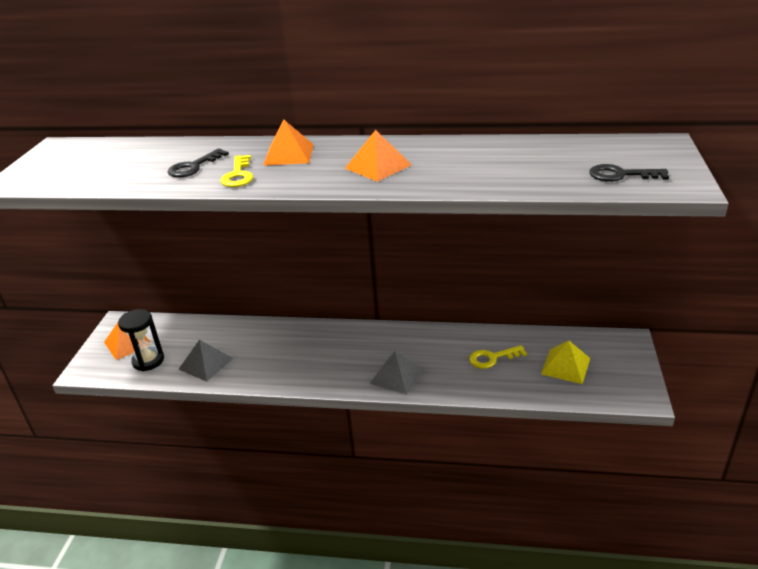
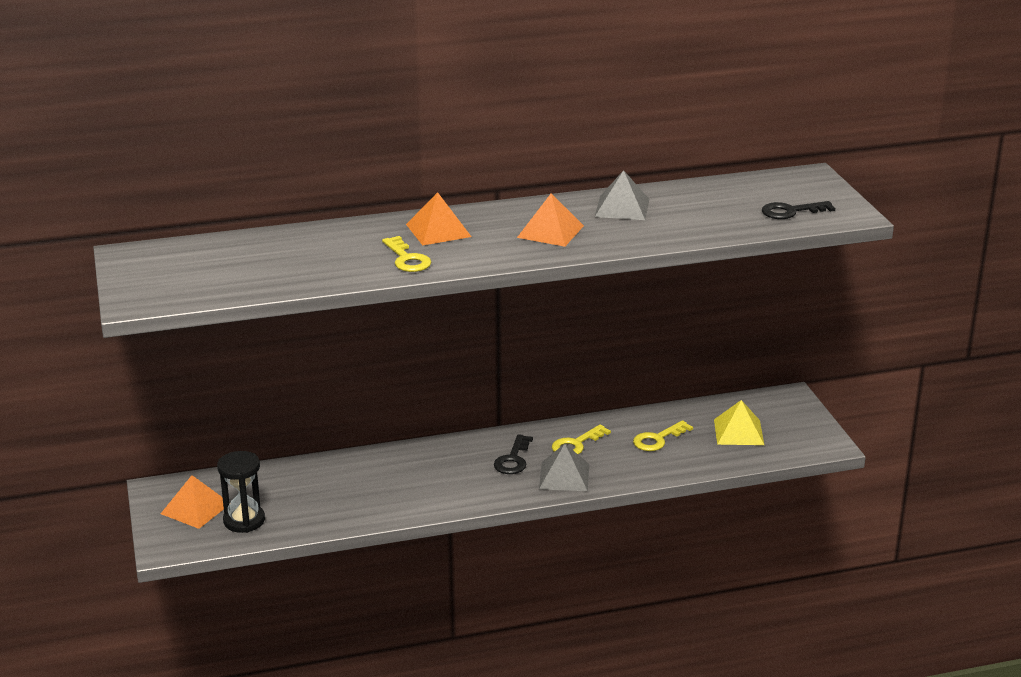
camera: 25 degrees left, 5 degrees down
black key [168,149,229,178] -> black key moved to [494,434,533,474]
grey pyramid [178,339,233,382] -> grey pyramid moved to [595,170,649,220]
none -> yellow key [552,424,611,454]

